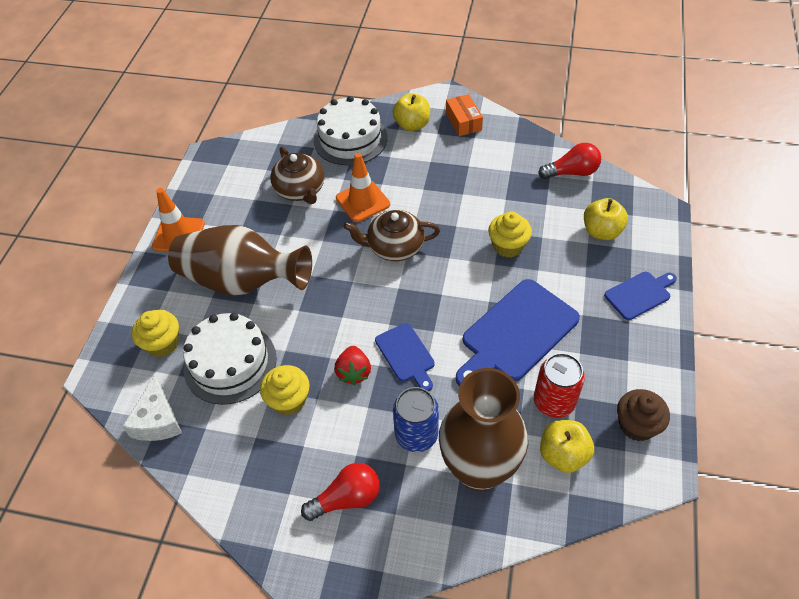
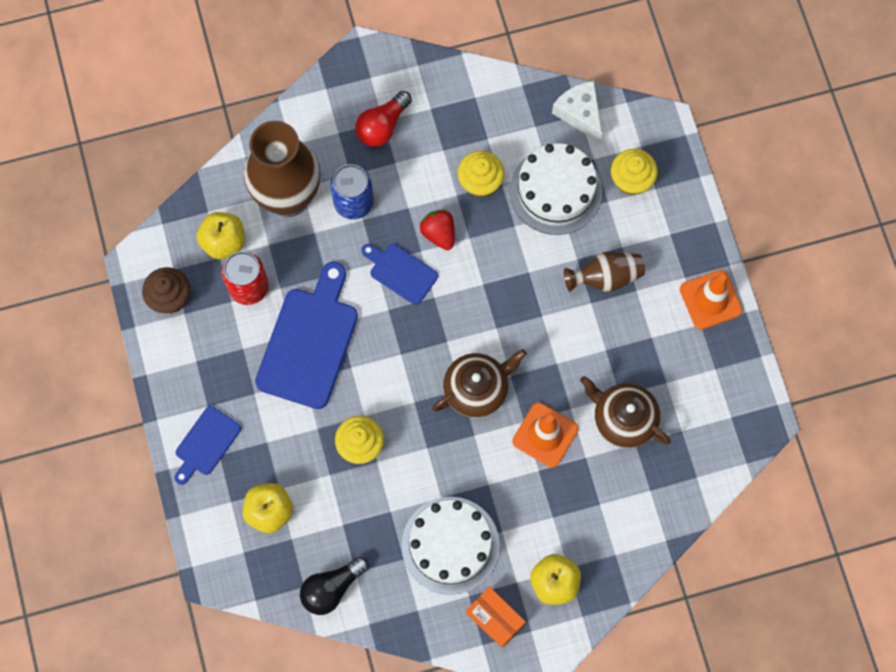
camera: 150 degrees right, 20 degrees up
brown vase [168,225,312,296] -> brown vase [564,252,645,292], size x0.53
white cake [314,96,388,165] -> white cake moved to [402,497,500,595]
red light bulb [538,143,601,179] -> black light bulb [300,556,369,615]

